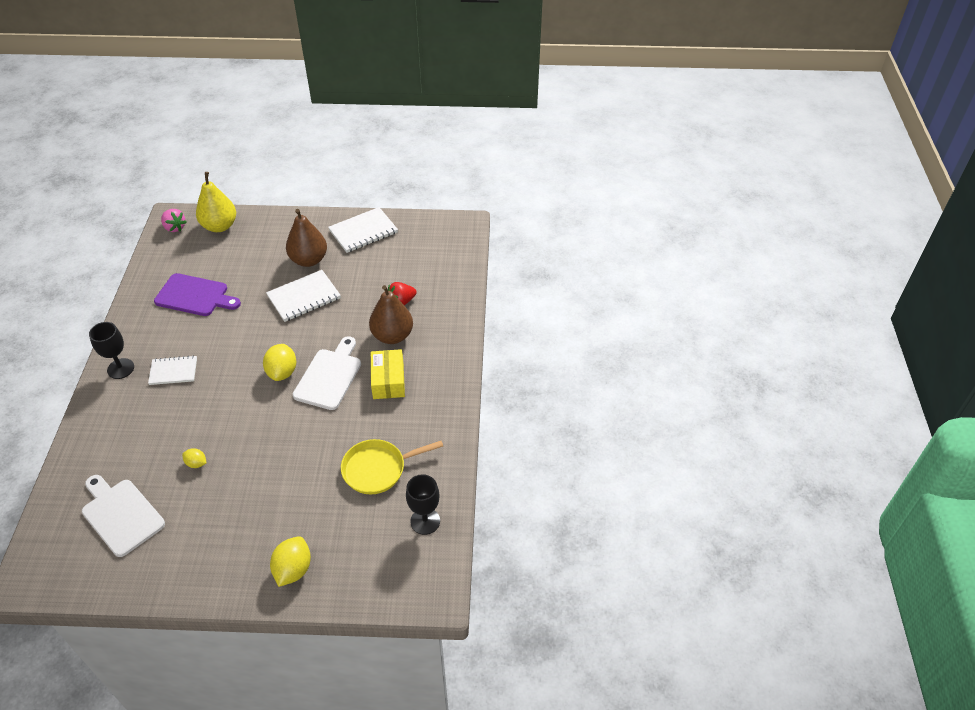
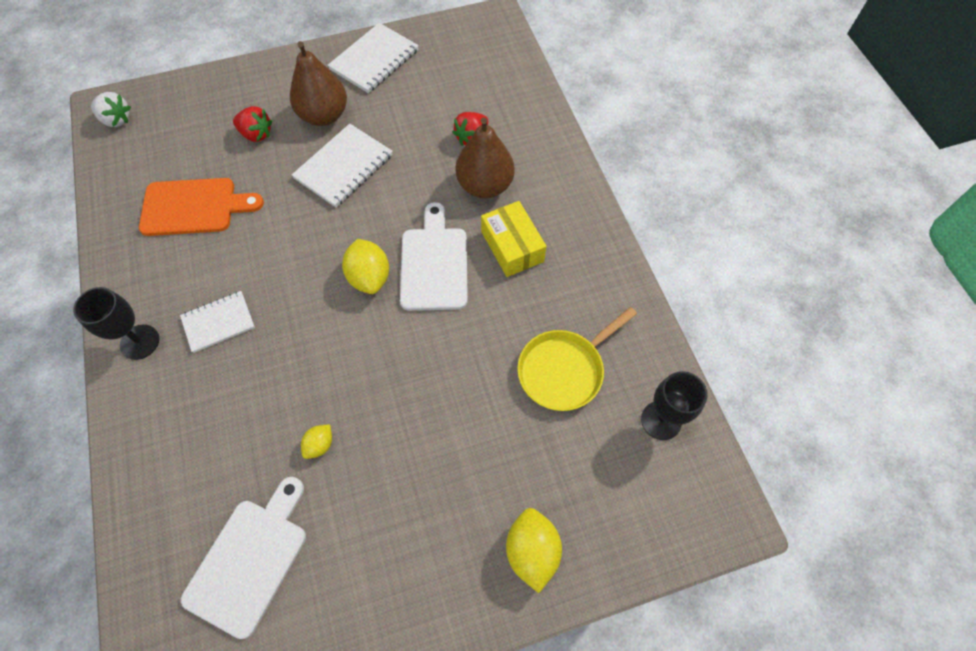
camera: 20 degrees left, 15 degrees up
white cutting board [82,475,165,557] -> white cutting board turned 90 degrees clockwise [181,477,306,639]
purple cutting board [154,273,241,316] -> orange cutting board [139,178,264,236]
pink strawberry [161,209,186,232] -> white strawberry [91,92,131,127]
yellow lemon [182,448,207,468] -> yellow lemon turned 60 degrees counterclockwise [301,424,332,459]
yellow pear [196,172,236,232] -> none
none -> red strawberry [233,106,272,142]

